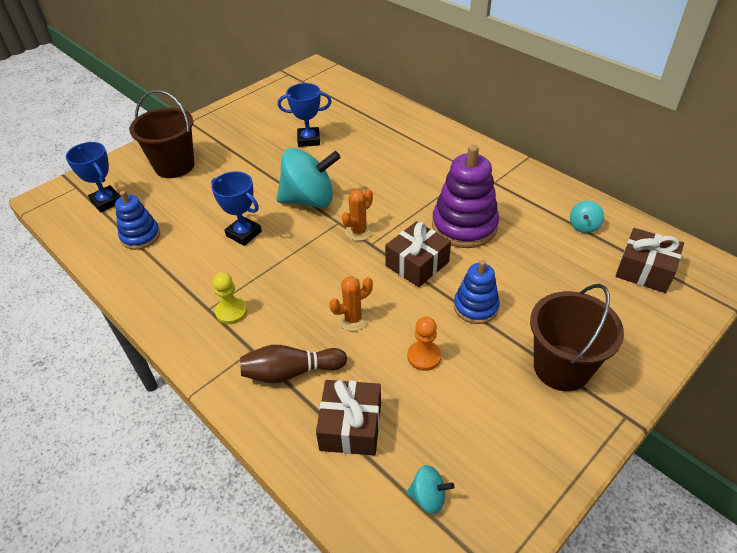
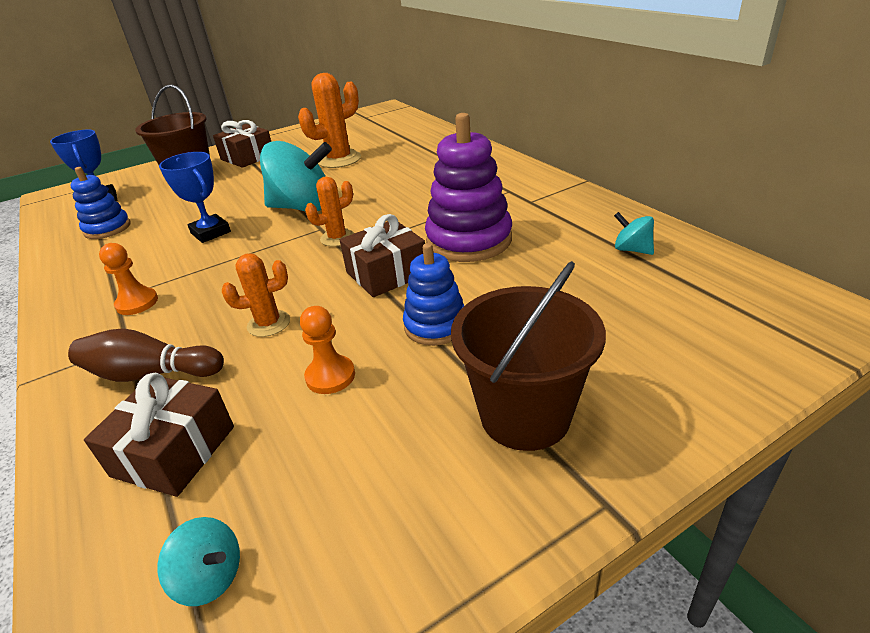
camera: 15 degrees right, 10 degrees down
yellow pawn [213,273,247,324] -> orange pawn [99,243,158,315]
blue trophy [278,83,332,147] -> orange cactus [298,73,361,168]
turquoise spinning top [570,201,604,233] -> turquoise spinning top turned 90 degrees clockwise [614,212,654,255]
brown gift [615,228,684,293] -> brown gift moved to [213,120,271,168]

